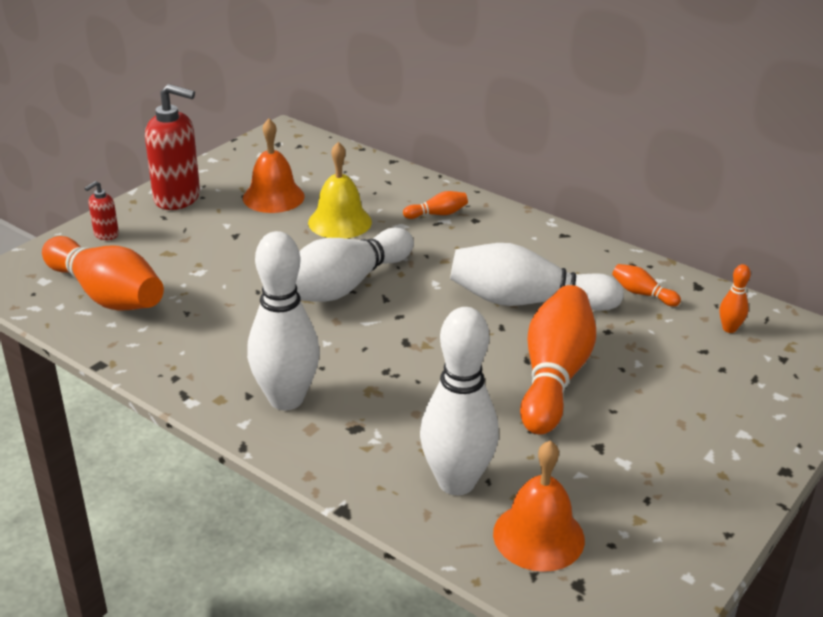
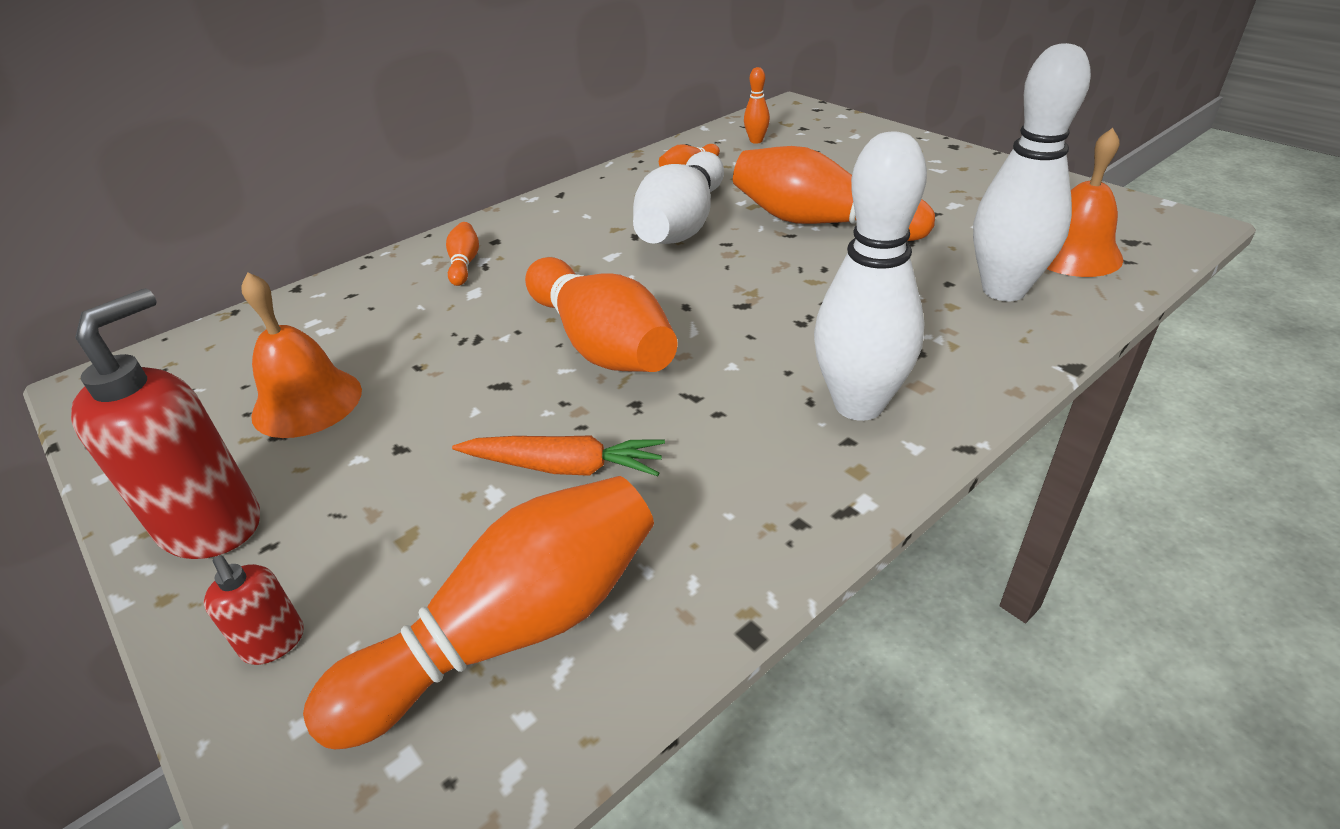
camera: 75 degrees left, 5 degrees up
white bowling pin [296,227,414,302] -> orange bowling pin [525,257,678,372]
yellow bell [308,142,372,239] -> none
none -> orange carrot [452,435,665,476]

